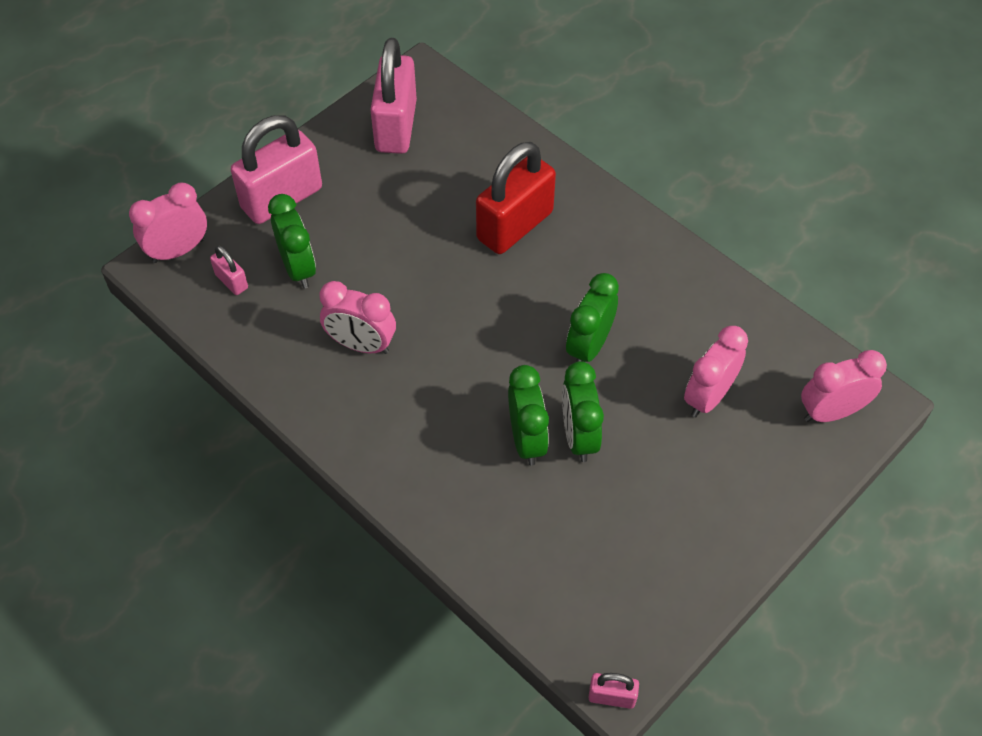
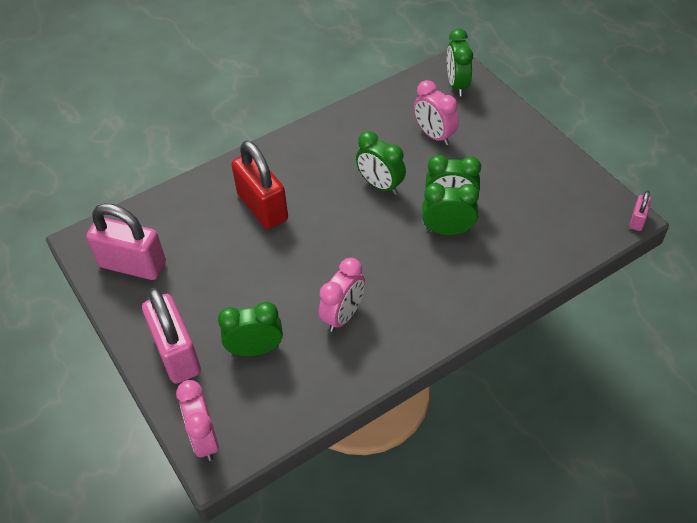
camera: 75 degrees left, 5 degrees down
pink padlock [210,246,248,295] -> none
pink clock [801,350,887,422] -> green clock [447,29,473,96]

